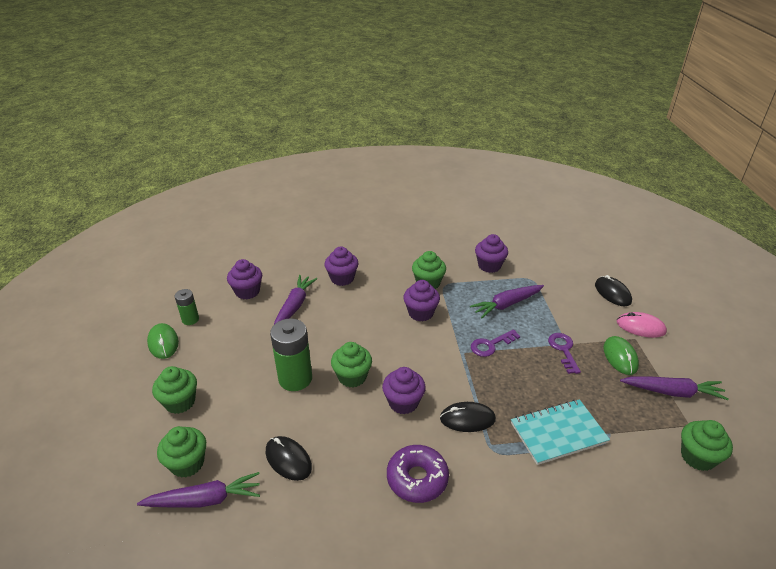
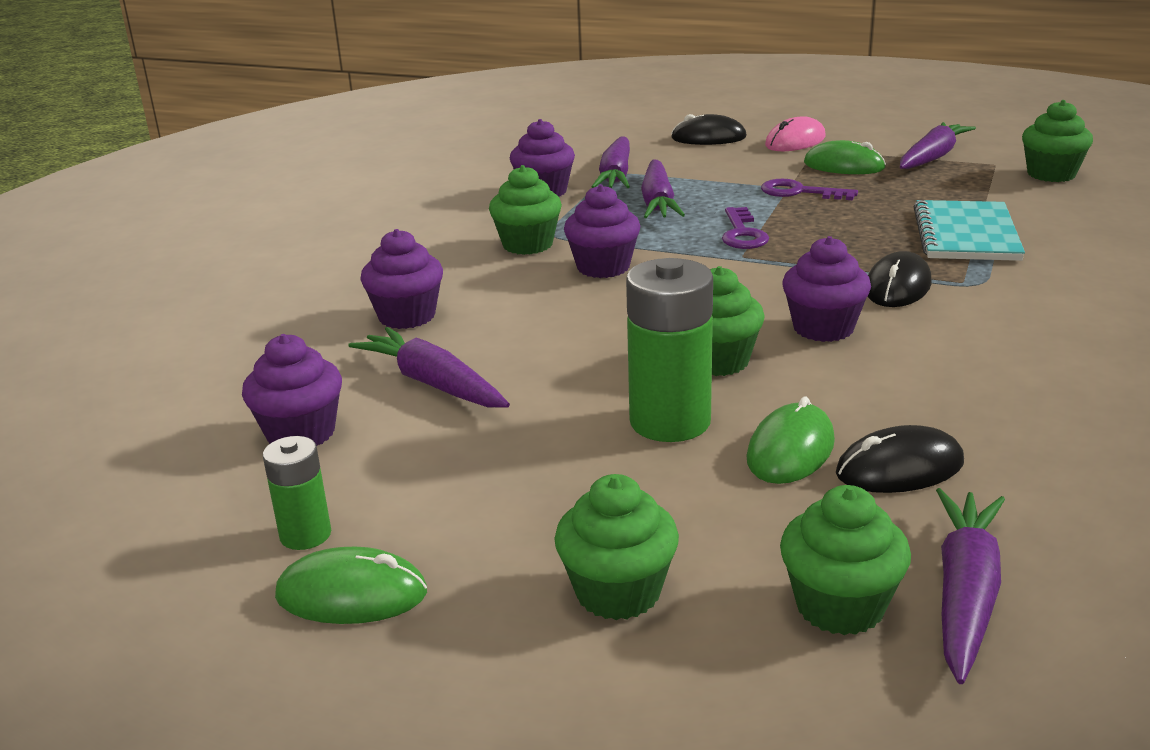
camera: 60 degrees left, 10 degrees down
purple donut [387,445,449,503] -> none
none -> purple carrot [592,136,630,188]
none -> green mouse [746,397,835,484]

